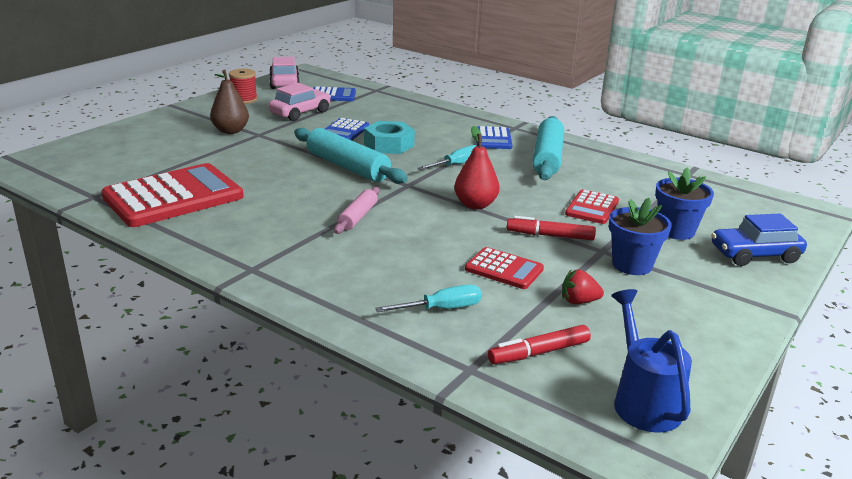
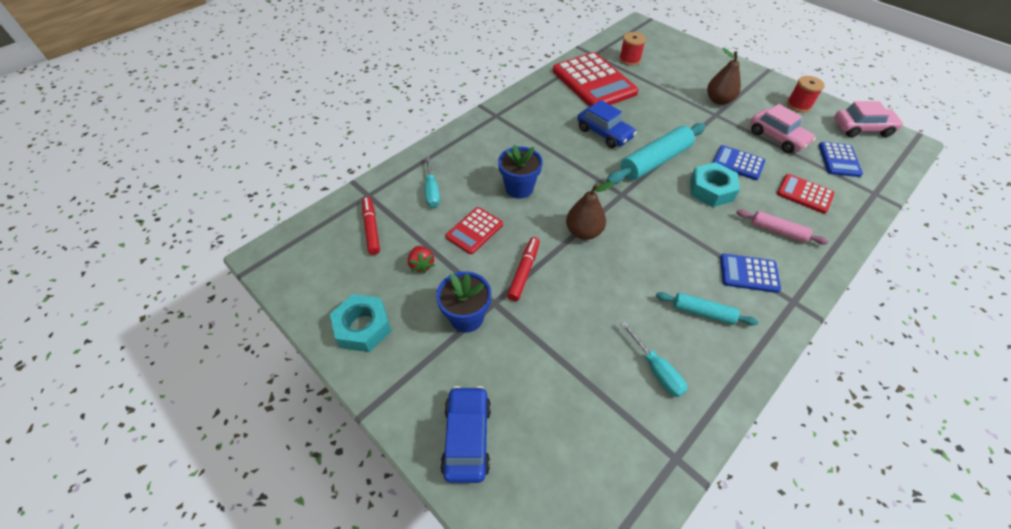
camera: 100 degrees right, 25 degrees up
pink rolling pin [334,187,380,234] -> pink rolling pin moved to [736,210,829,245]
turquoise screwdriver [418,145,476,170] -> turquoise screwdriver moved to [620,321,687,397]
red pear [454,126,500,209] -> brown pear [566,182,614,240]
turquoise rolling pin [533,116,564,180] -> turquoise rolling pin [656,292,758,326], size x0.56
red strawberry [562,269,604,304] -> red strawberry turned 150 degrees clockwise [408,246,435,274]
red calculator [565,189,619,224] -> red calculator moved to [777,174,835,214]
blue watering can [611,289,692,433] -> none
blue flower pot [655,167,714,240] -> blue flower pot moved to [498,145,543,198]
none -> turquoise nut [330,294,391,352]
none -> blue car [578,100,637,148]
none -> red spool [619,32,646,66]

